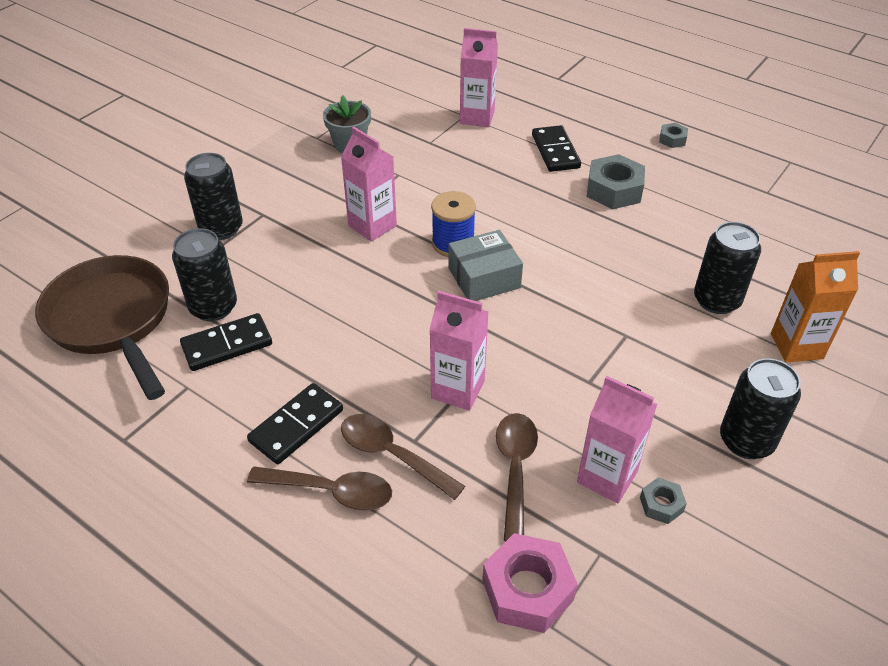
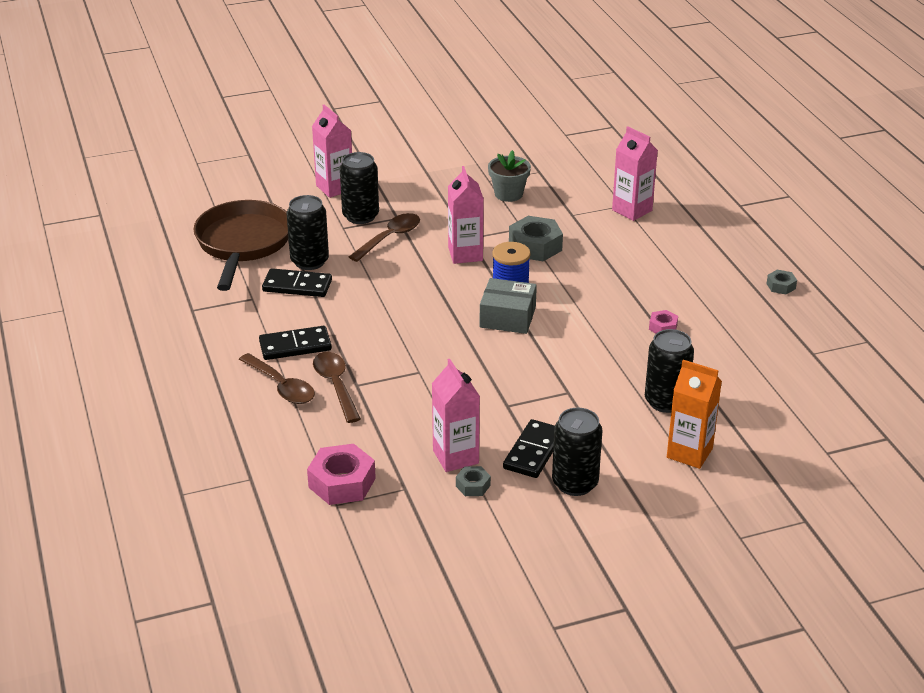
camera: 35 degrees right, 10 degrees down
pink carton [429,291,489,411] -> pink carton moved to [312,105,352,198]
brown spoon [496,413,538,542] -> brown spoon moved to [349,213,420,262]
black domino [532,125,581,172] -> black domino moved to [503,419,555,478]
grey nut [587,154,645,209] -> grey nut moved to [509,216,563,261]
none -> pink nut [649,310,678,333]

